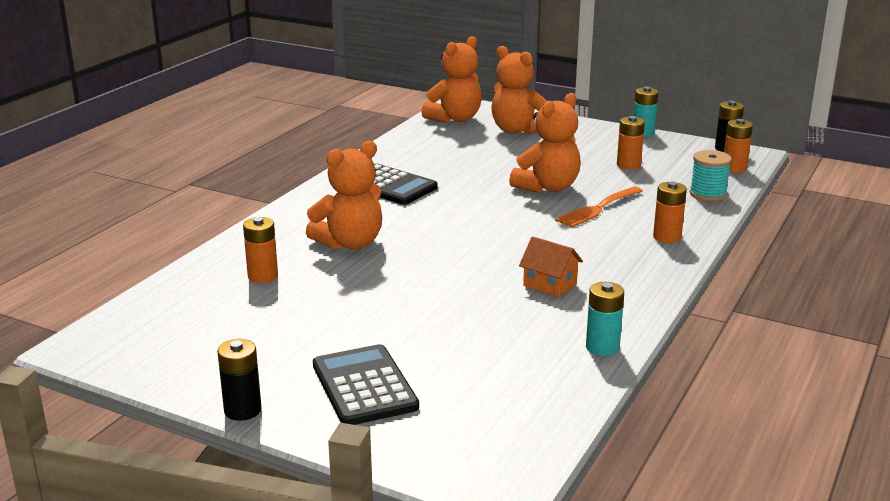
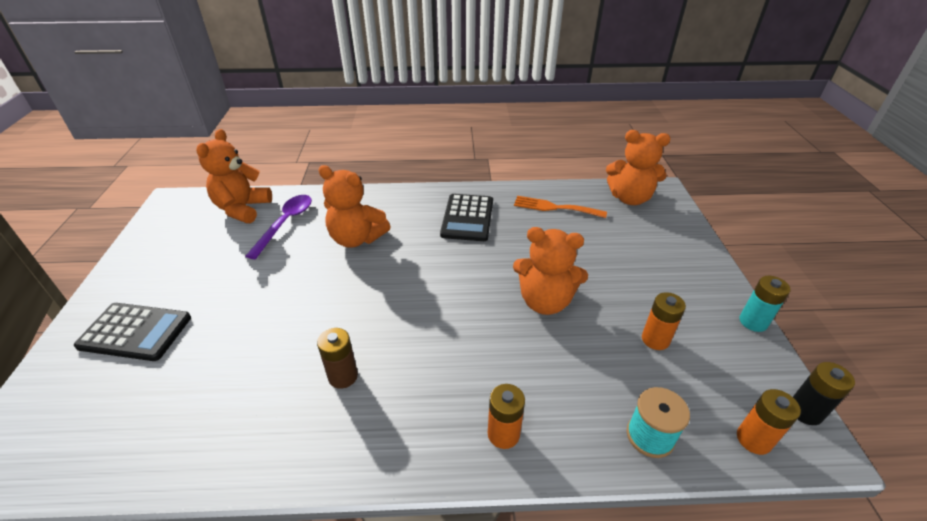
camera: 60 degrees right, 15 degrees up
black battery [217,339,262,421] -> none
orange battery [243,217,278,283] -> purple spoon [245,195,312,259]
black calculator [313,344,419,425] -> black calculator turned 60 degrees clockwise [74,303,191,361]
orange teddy bear [491,46,547,134] -> orange teddy bear moved to [196,129,272,223]
orange house [519,236,583,297] -> brown battery [317,328,358,389]
orange fork [555,187,643,228] -> orange fork moved to [514,196,607,218]
turquoise battery [586,282,624,356] -> none

